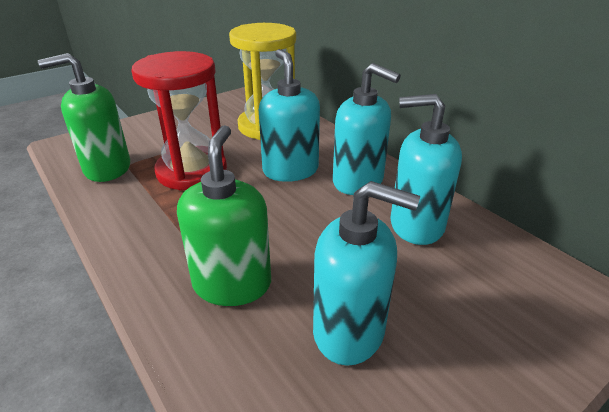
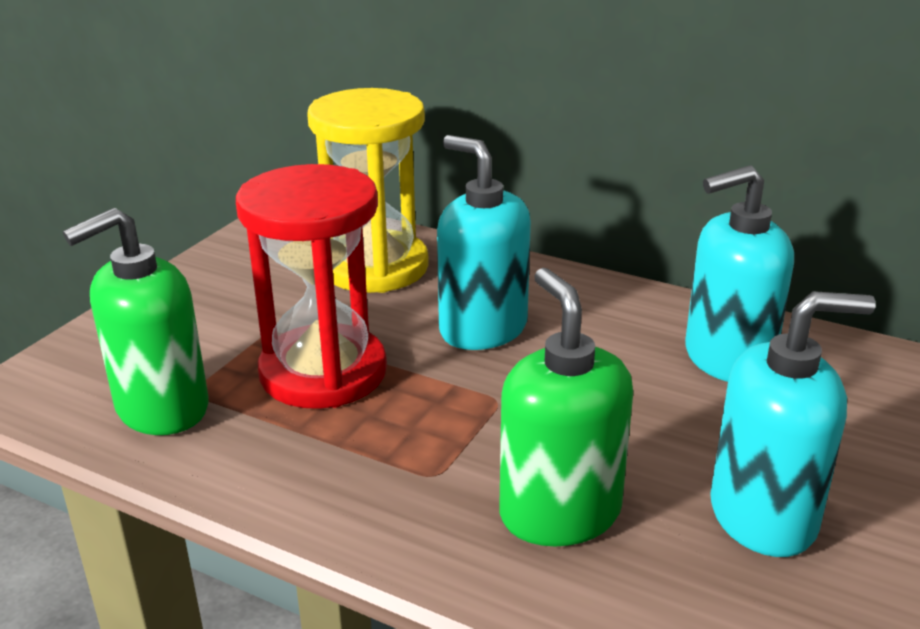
camera: 25 degrees left, 5 degrees down
turquoise soap dispenser [333,63,401,195] -> none

